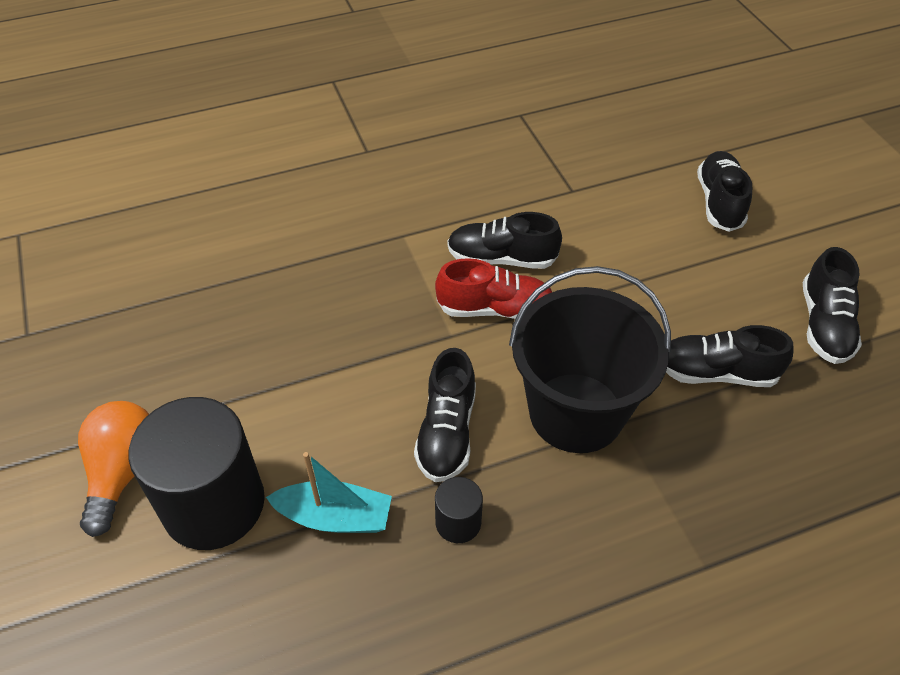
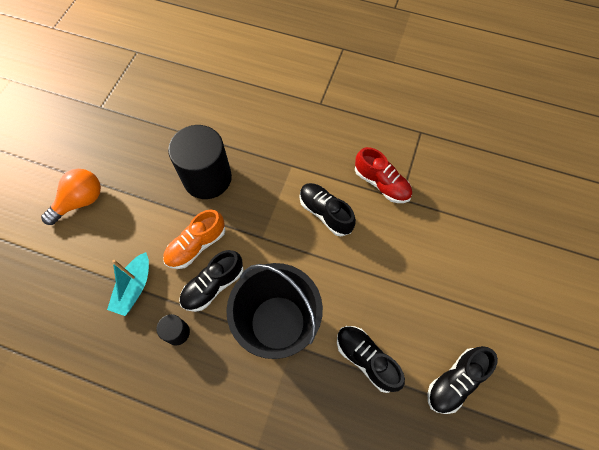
camera: 40 degrees right, 15 degrees up
black cylinder [129,397,265,550] -> black cylinder moved to [168,125,232,199]
turquoise boat [266,452,392,533] -> turquoise boat turned 60 degrees clockwise [107,252,149,316]
red shoe [435,258,552,319] -> red shoe moved to [355,147,412,203]
black shoe [697,151,752,232] -> none
none -> orange shoe [163,209,225,269]

